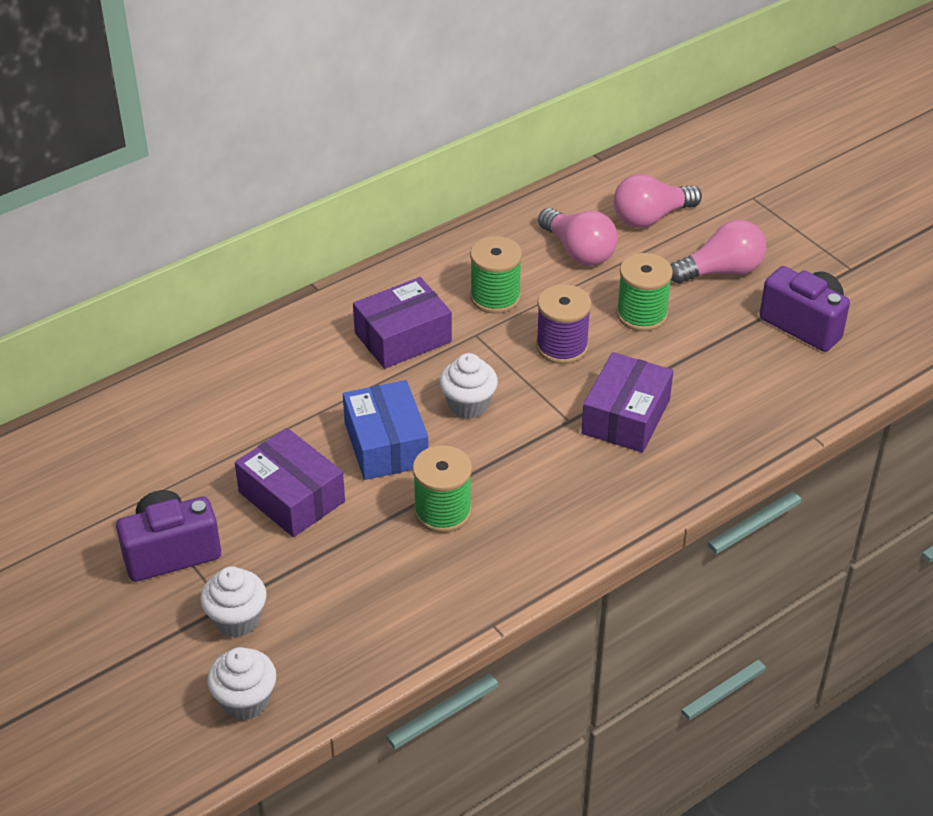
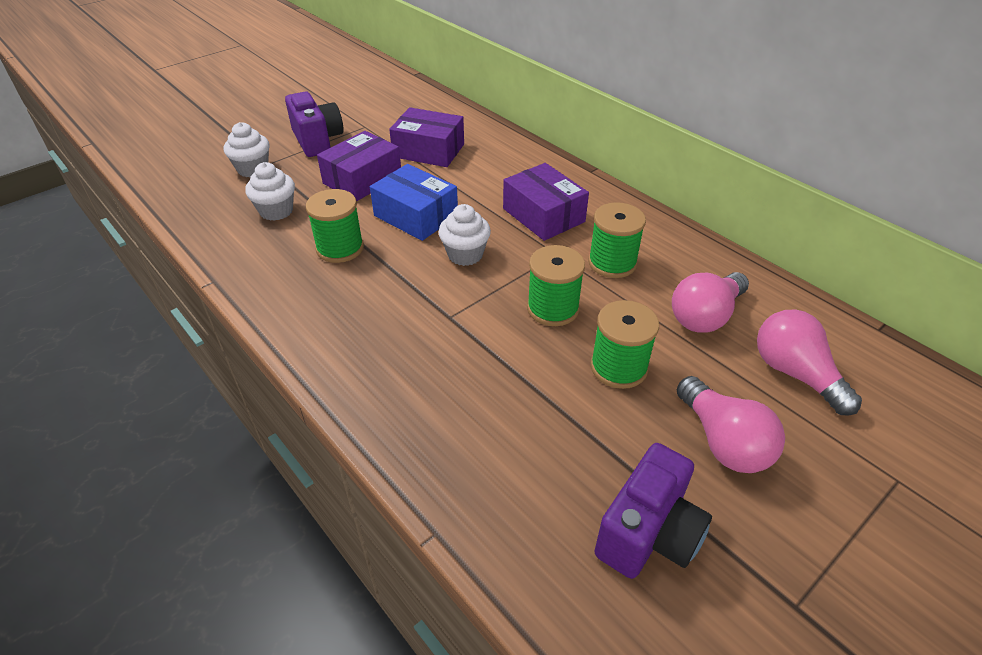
camera: 85 degrees right, 0 degrees up
white cupcake [207,647,276,720] -> white cupcake moved to [245,162,295,221]
blue box [343,380,429,480] -> blue box turned 60 degrees clockwise [370,164,458,241]
purple spool [536,284,591,364] -> green spool [527,245,585,326]
purple box [581,352,673,453] -> purple box moved to [389,107,464,167]

